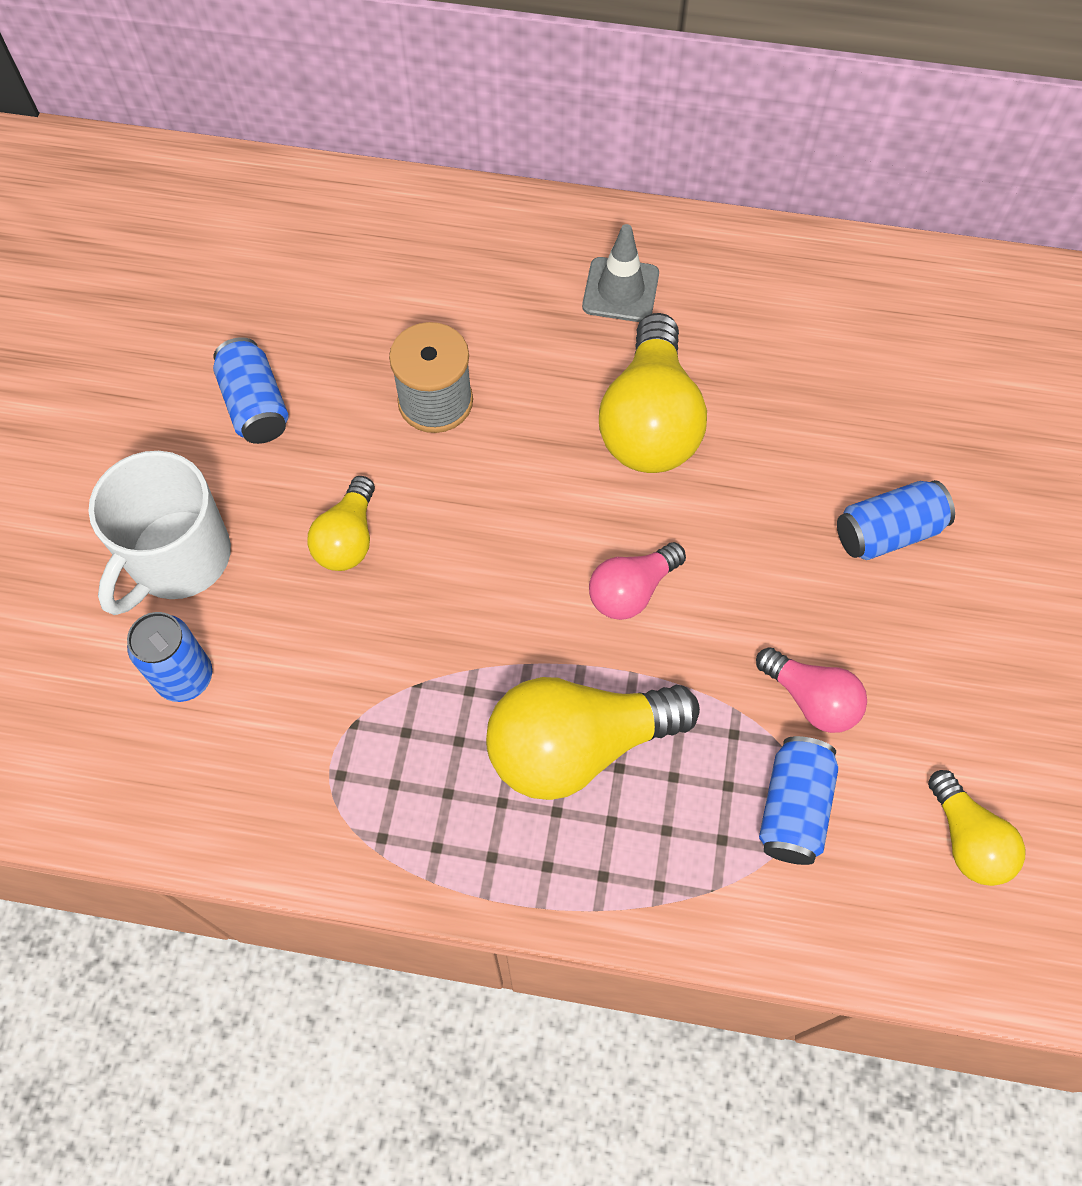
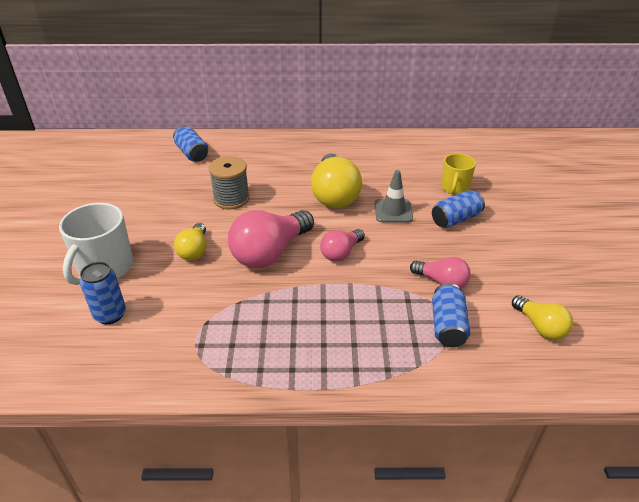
camera: 10 degrees left, 25 degrees down
blue can [213,337,288,444] -> blue can moved to [173,126,208,162]
yellow light bulb [486,677,700,800] -> none
grey traffic cone [582,224,659,322] -> grey traffic cone moved to [375,170,413,222]
none -> pink light bulb [228,210,314,268]
none -> yellow mug [441,153,476,195]

